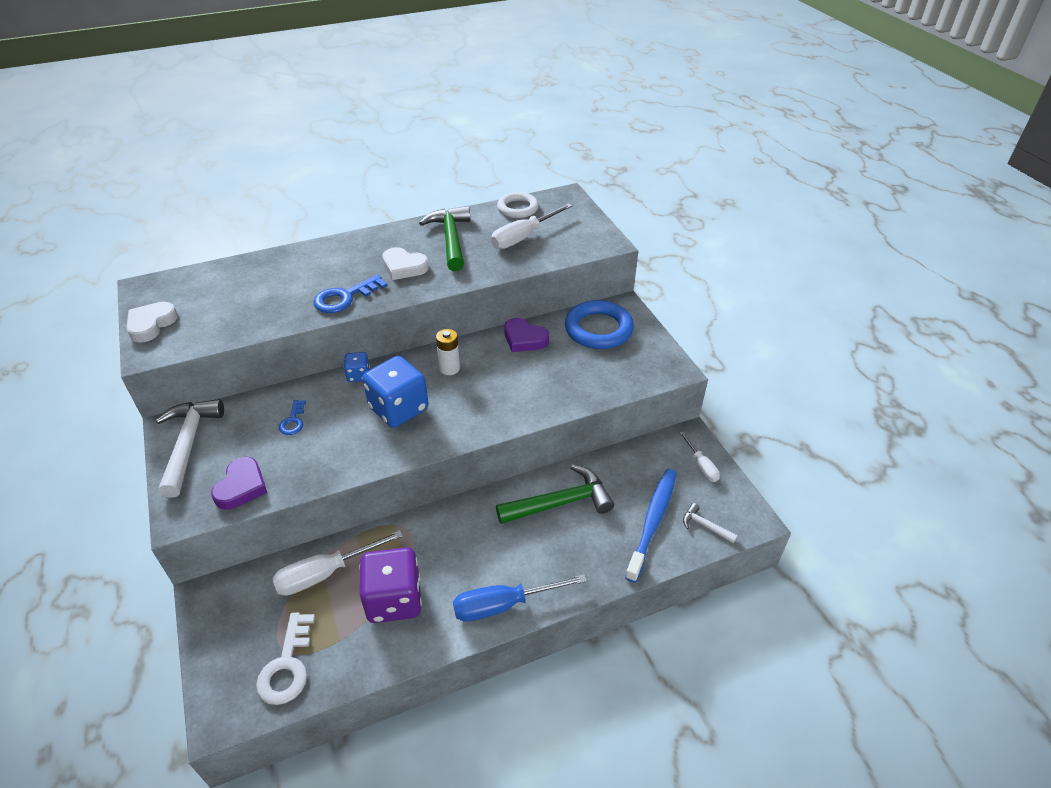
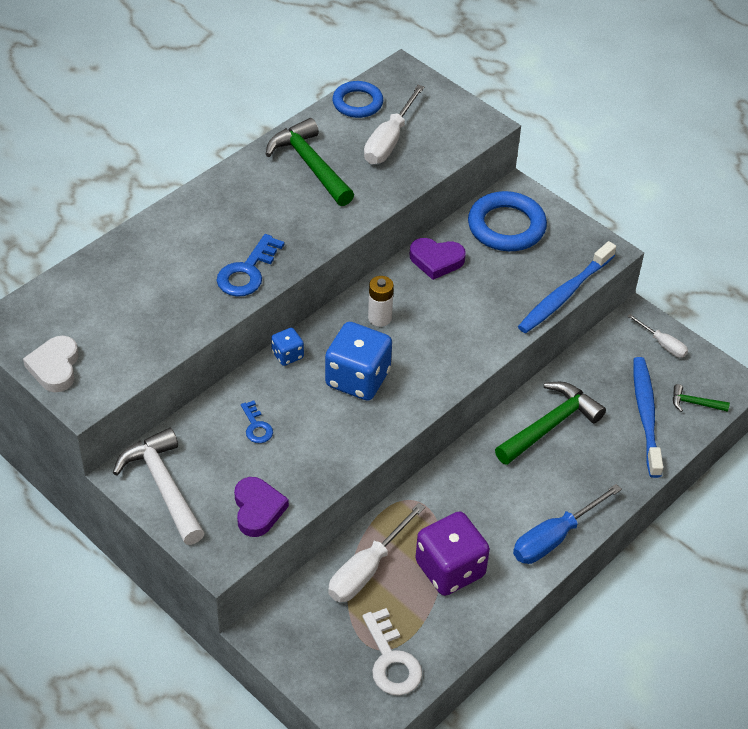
camera: 25 degrees left, 5 degrees up
white heart [382,247,429,280] -> none
white ring [497,192,539,218] -> blue ring [332,81,383,118]
white hammer [683,503,738,543] -> green hammer [673,384,730,412]
none -> blue toothbrush [518,241,616,333]

